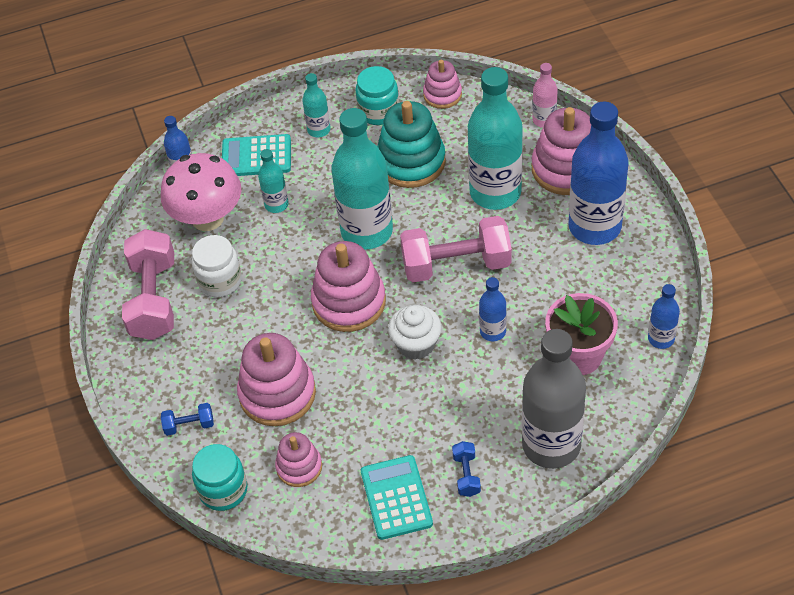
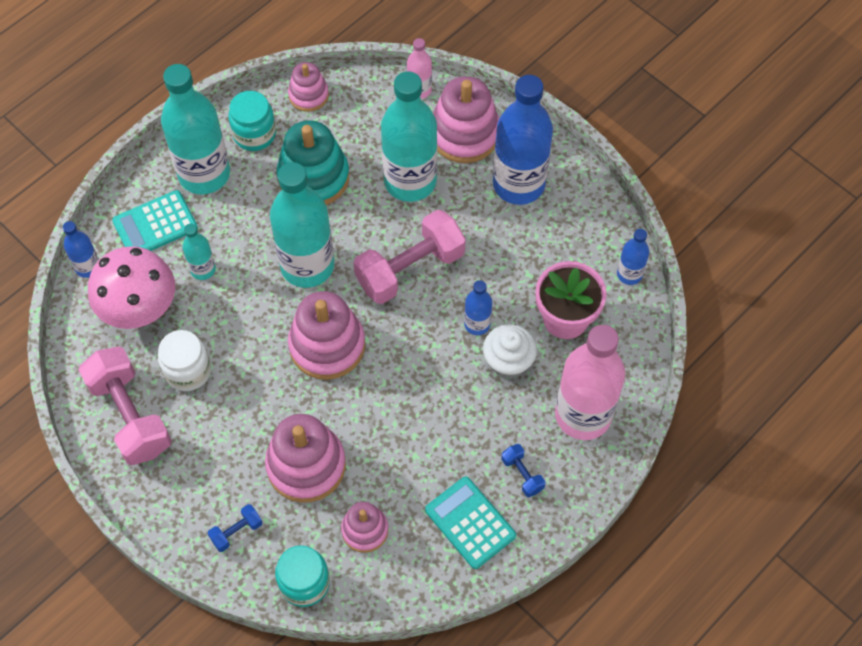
camera: 30 degrees left, 10 degrees up
turquoise bottle [302,73,331,137] -> turquoise bottle [161,64,230,194], size x2.11
white cupcake [388,305,442,360] -> white cupcake moved to [483,324,537,378]
grey bottle [522,329,586,469] -> pink bottle [555,325,625,440]

